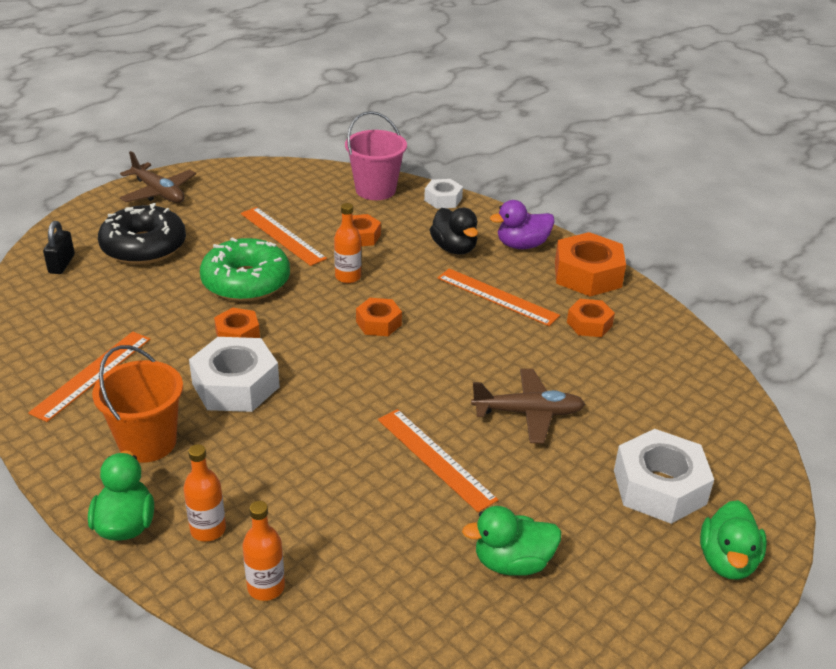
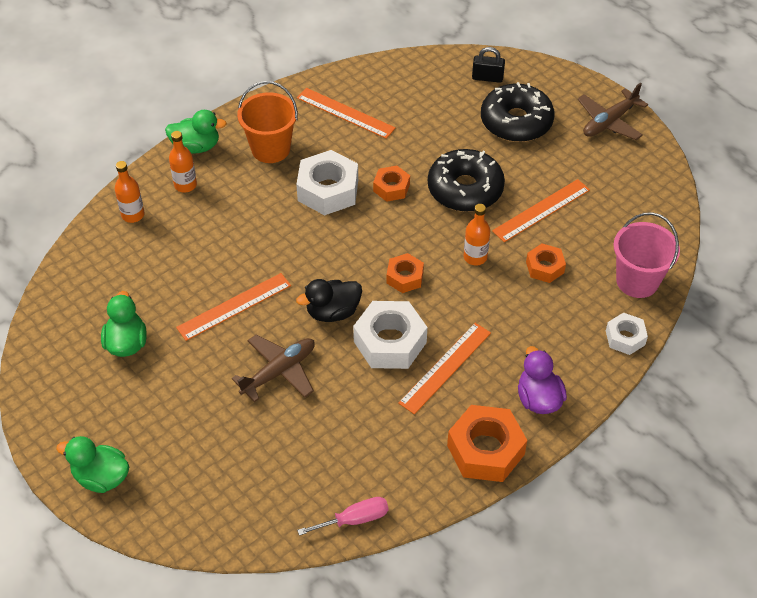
camera: 95 degrees right, 15 degrees up
green donut [200,237,290,302] -> black donut [428,149,505,212]
black duck [430,208,478,255] -> black duck moved to [296,279,362,322]
brown plane [471,369,585,444] -> brown plane turned 135 degrees counterclockwise [232,334,315,402]
orange nut [567,299,615,337] -> none
white nut [614,429,714,524] -> white nut moved to [353,301,427,369]
none -> pink screwdriver [297,497,389,536]

